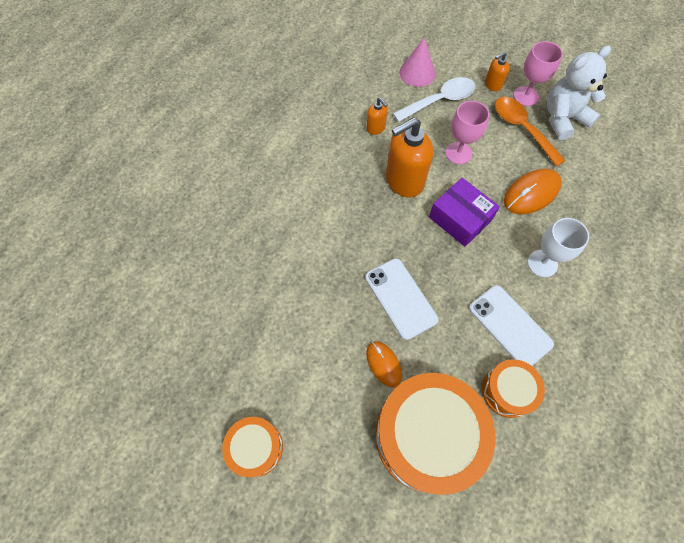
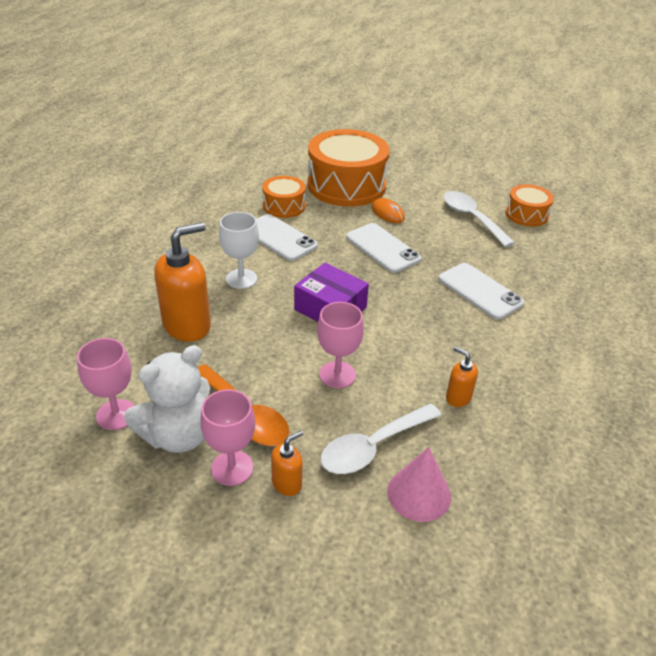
camera: 170 degrees right, 25 degrees down
orange drum [222,417,283,477] -> orange drum moved to [506,184,554,227]
orange soap dispenser [386,117,433,198] -> orange soap dispenser moved to [154,222,211,342]
orange mouse [504,169,562,214] -> none
none -> pink goblet [77,338,135,430]
none -> white phone [438,263,524,320]
none -> white spoon [443,191,515,247]

